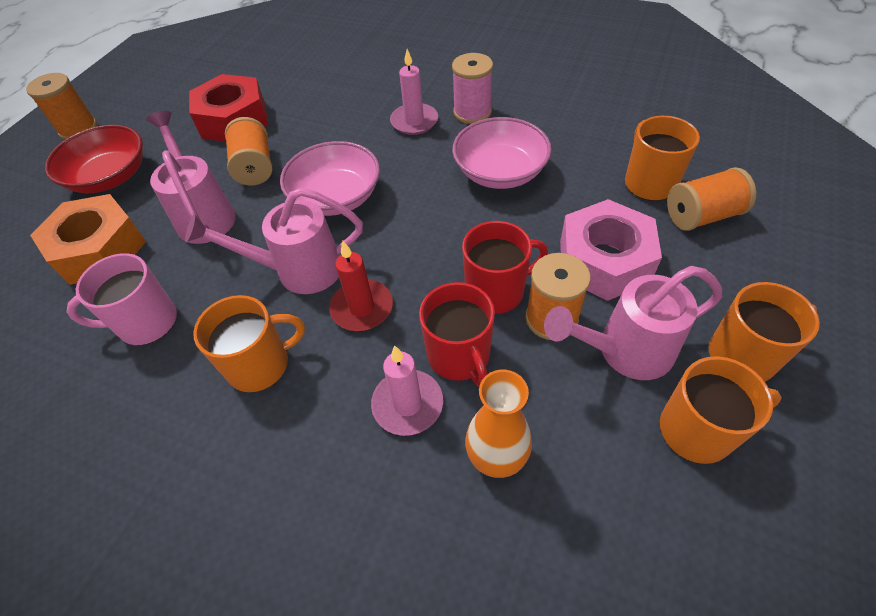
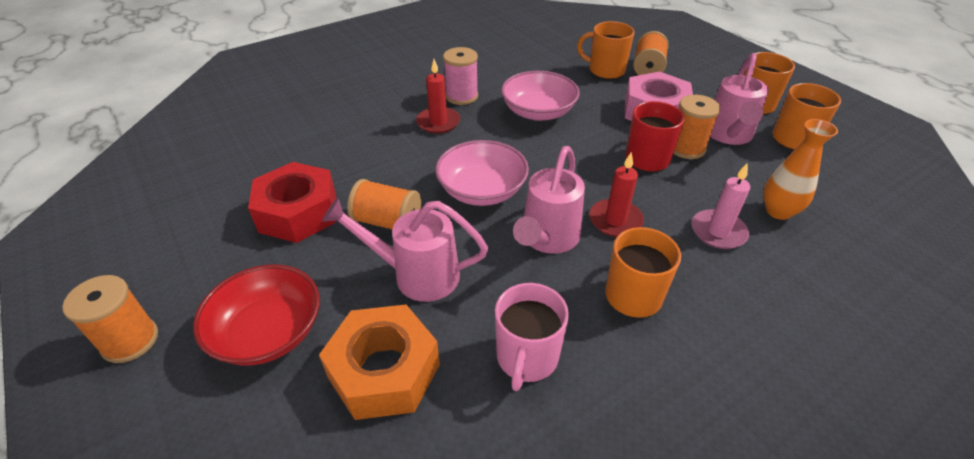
camera: 60 degrees left, 10 degrees down
pink candle [390,49,438,135] -> red candle [416,59,460,134]
red mug [419,282,495,387] -> none

